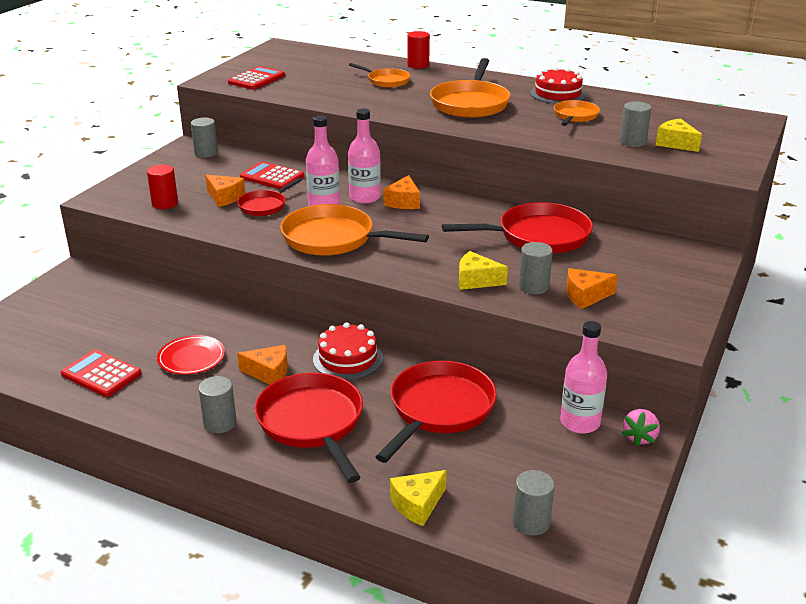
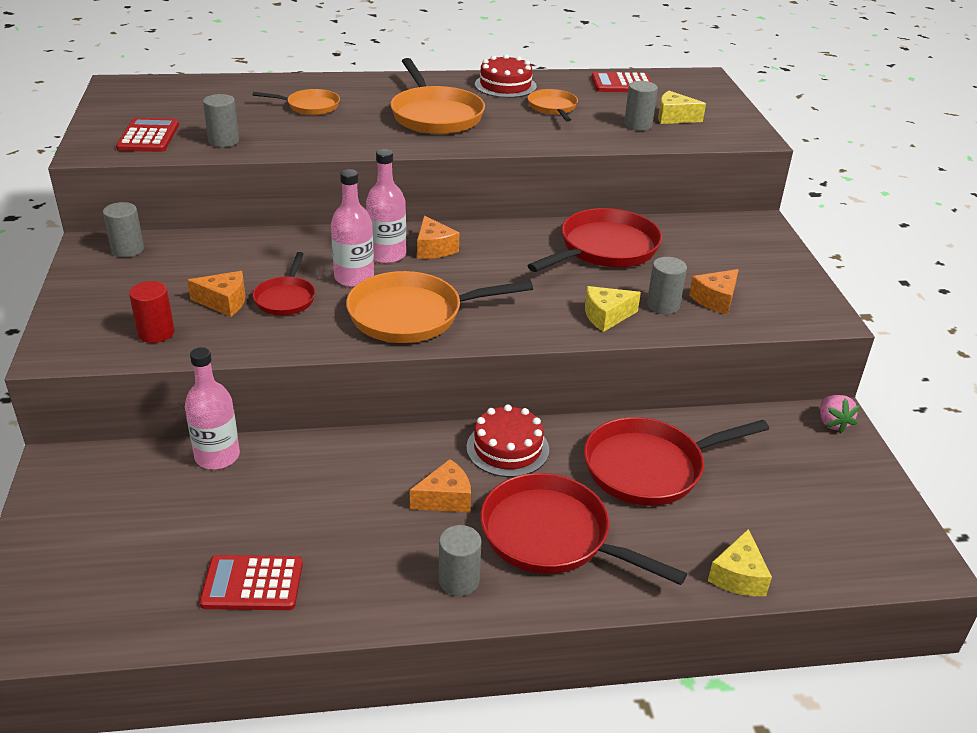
camera: 35 degrees left, 5 degrees up
red plate [157,335,225,375] -> none
red calculator [240,162,304,189] -> red calculator moved to [591,72,652,92]
red pan [375,361,497,463] -> red pan turned 105 degrees counterclockwise [584,417,769,506]
red cylinder [407,31,430,69] -> none
grey cylinder [513,470,555,536] -> grey cylinder moved to [203,94,239,147]
pink bottle [560,321,607,434] -> pink bottle moved to [185,347,240,470]

